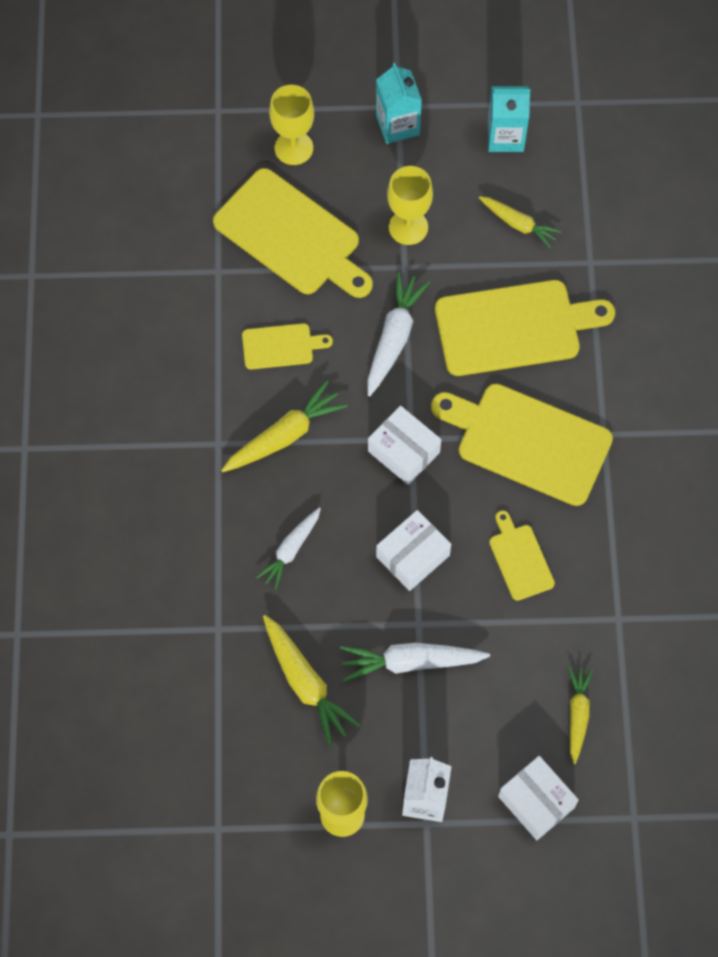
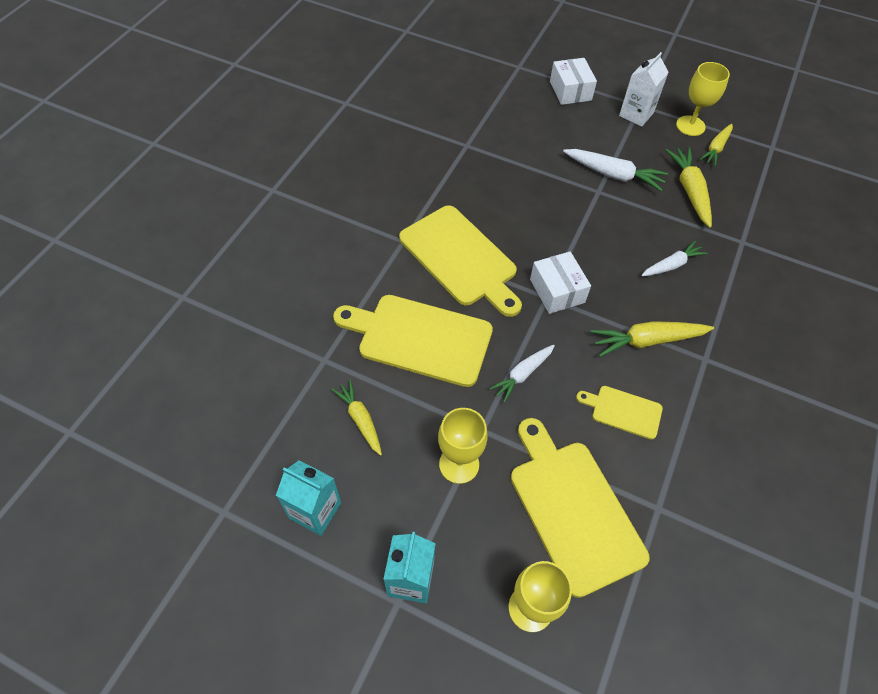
camera: 155 degrees left, 10 degrees down
white carrot [367,272,430,396] -> white carrot [489,345,555,403], size x0.66
white box [376,510,451,591] -> none
yellow cutting board [489,510,555,601] -> none
yellow carrot [568,666,593,764] -> yellow carrot moved to [699,124,733,166]

